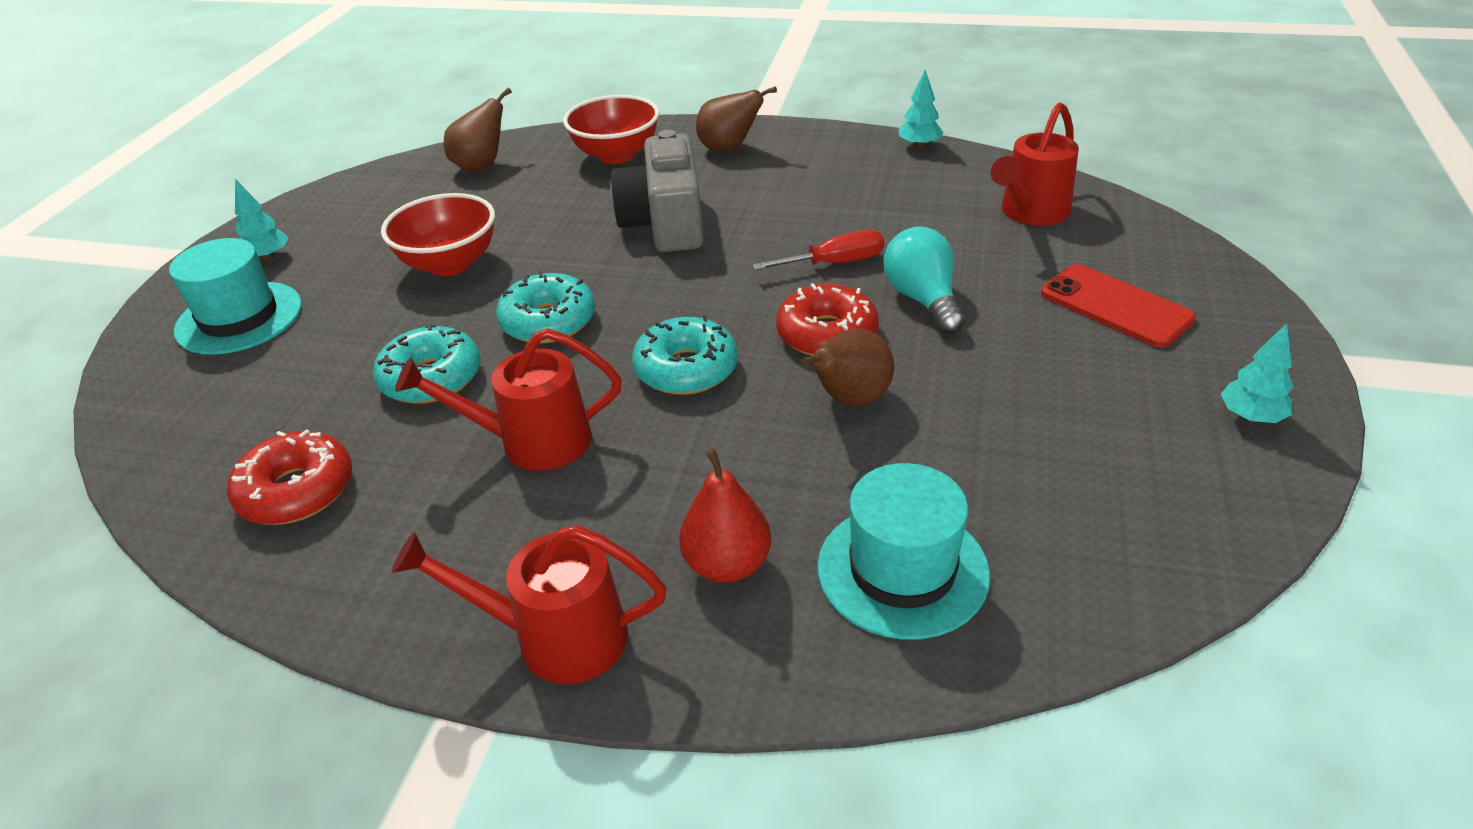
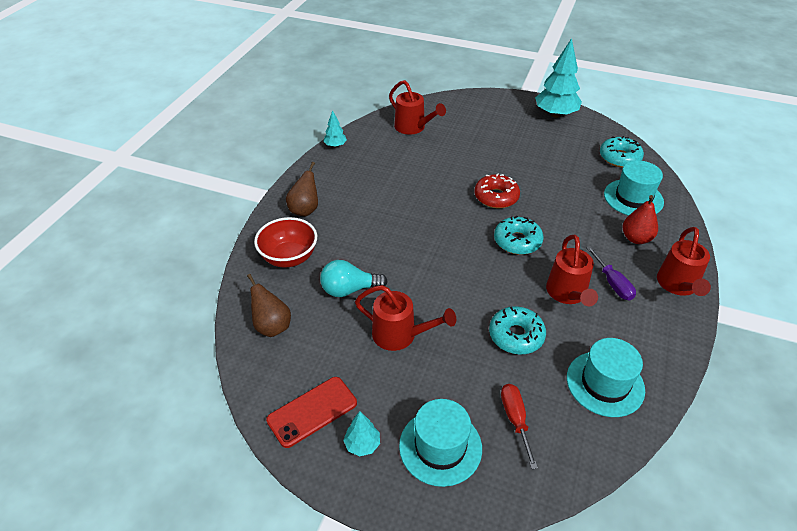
camera: 85 degrees left, 5 degrees up
red donut [227,429,352,525] -> turquoise hat [567,338,645,417]
red bowl [381,193,495,276] -> red watering can [355,285,456,351]
turquoise donut [496,272,595,344] -> turquoise donut moved to [600,136,644,168]
grey camera [610,130,703,252] -> none
red screwdriver [753,230,884,270] -> red screwdriver moved to [501,384,538,469]
brown pear [801,329,894,406] -> none
turquoise light bulb [883,226,965,334] -> turquoise light bulb moved to [320,260,388,297]
red phone [1041,264,1196,348] -> red phone moved to [266,377,357,448]
turquoise tree [1221,323,1294,423] -> turquoise tree [535,38,582,118], size x2.07
none -> purple screwdriver [586,246,636,301]

